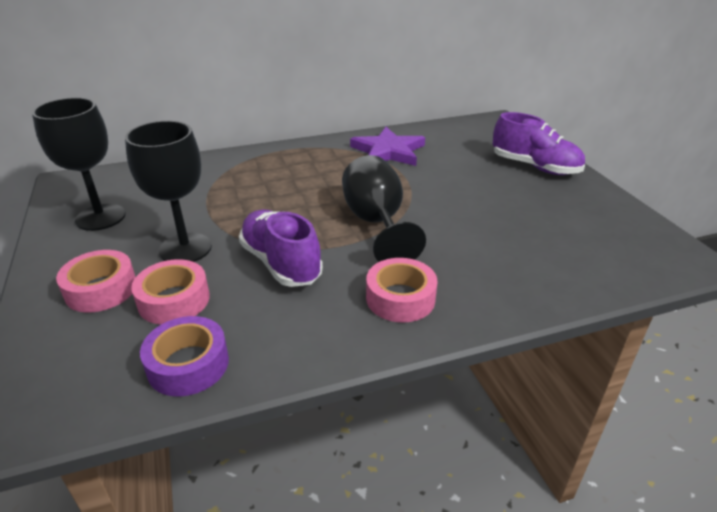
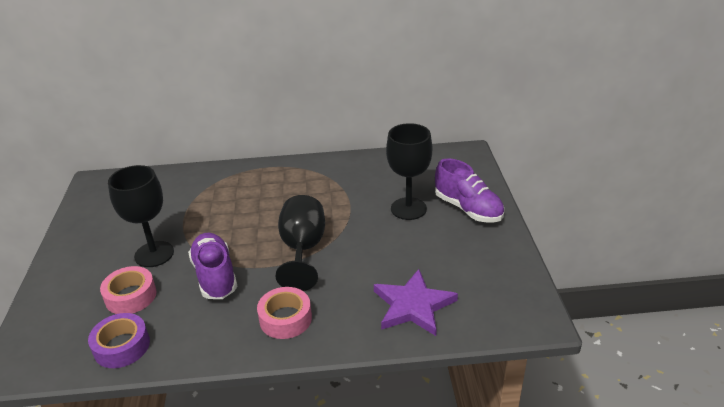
camera: 15 degrees right, 0 degrees up
black goblet [32,98,126,231] -> black goblet moved to [386,123,432,220]
pink tape [56,250,135,313] -> none
purple star [350,127,425,166] -> purple star moved to [374,269,458,336]

